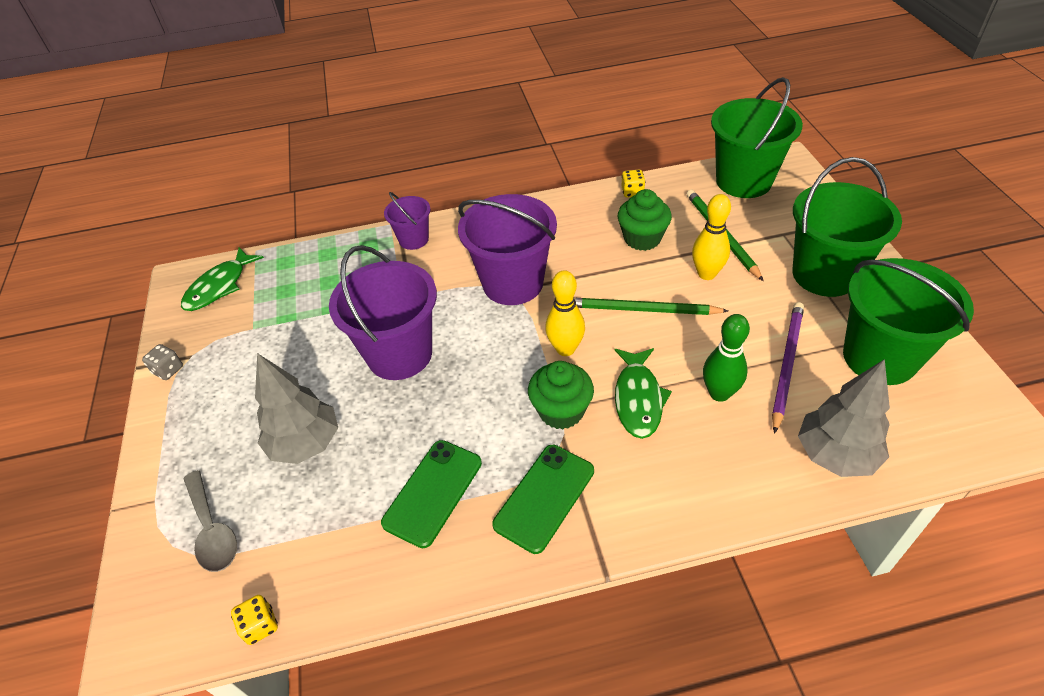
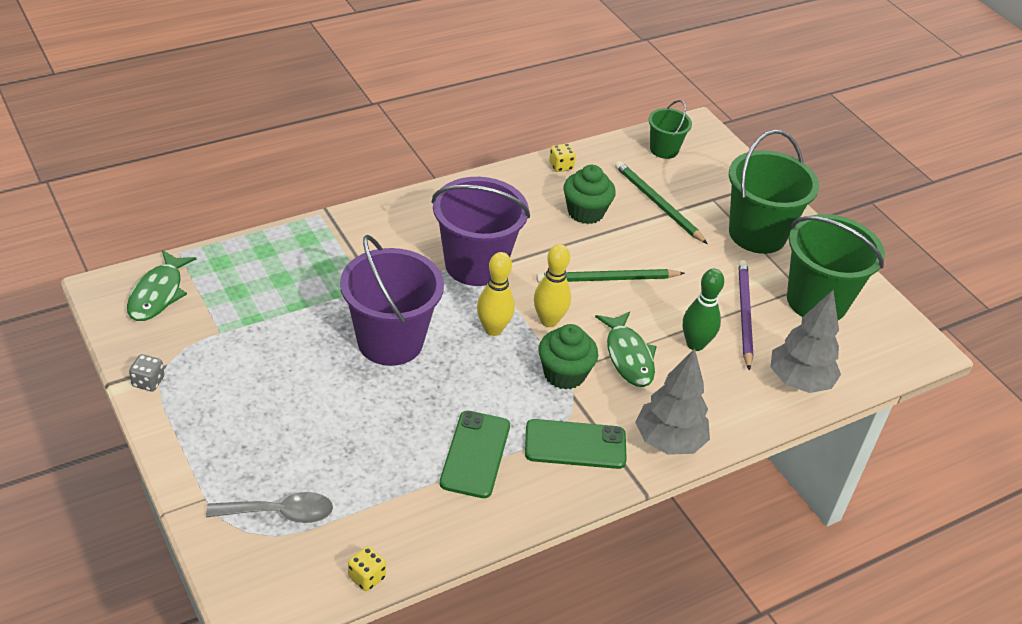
camera: 25 degrees left, 5 degrees down
grey spoon [184,470,237,572] -> grey spoon turned 45 degrees counterclockwise [206,492,333,523]
grey tree [255,353,338,464] -> grey tree moved to [635,348,710,455]
purple bucket [384,192,430,250] -> none
green phone [492,445,594,554] -> green phone turned 75 degrees clockwise [525,419,627,469]
yellow bowling pin [692,194,731,280] -> yellow bowling pin moved to [477,252,515,336]
green bucket [711,77,803,198] -> green bucket [648,100,692,159], size x0.53

